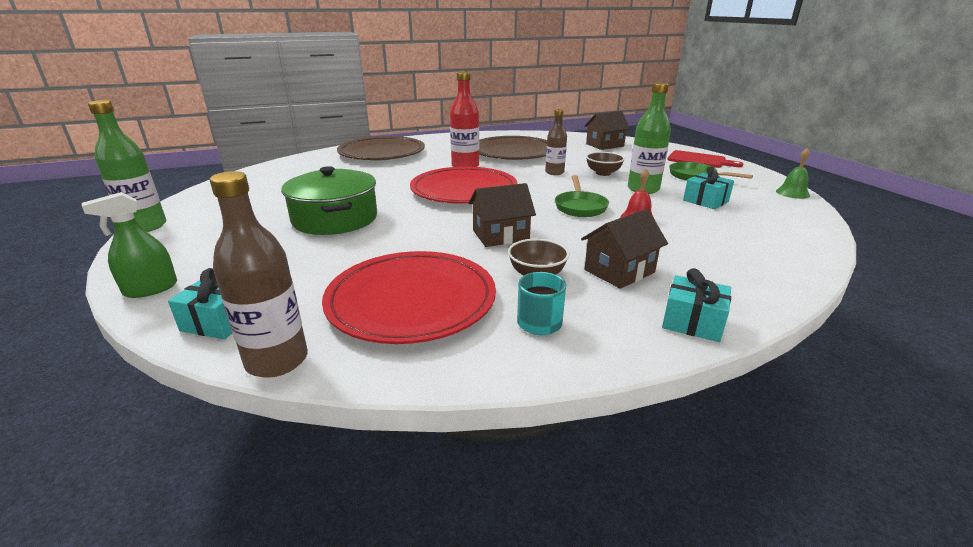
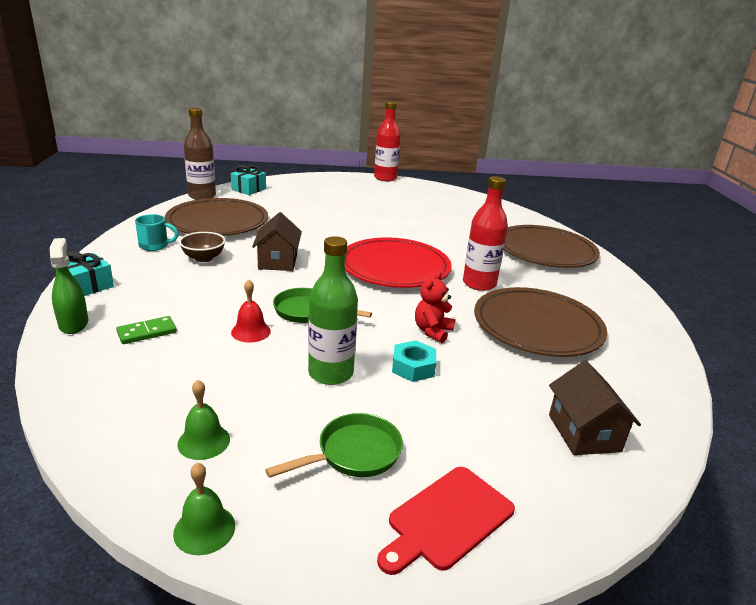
camera: 105 degrees right, 0 degrees up
green spray bottle [82,192,177,298] -> green spray bottle moved to [50,238,88,334]
green bottle [88,100,166,232] -> red bottle [374,101,401,181]
green pot [281,166,377,235] -> none
red plate [322,251,496,344] -> brown plate [165,198,268,236]
brown bottle [545,109,567,175] -> red teddy bear [415,272,455,343]
brown house [581,209,668,289] -> none
brown bowl [586,152,625,176] -> turquoise nut [392,340,436,382]
turquoise gift [683,167,734,209] -> none
none -> green domino [116,316,177,344]
none -> green bell [177,380,230,460]

